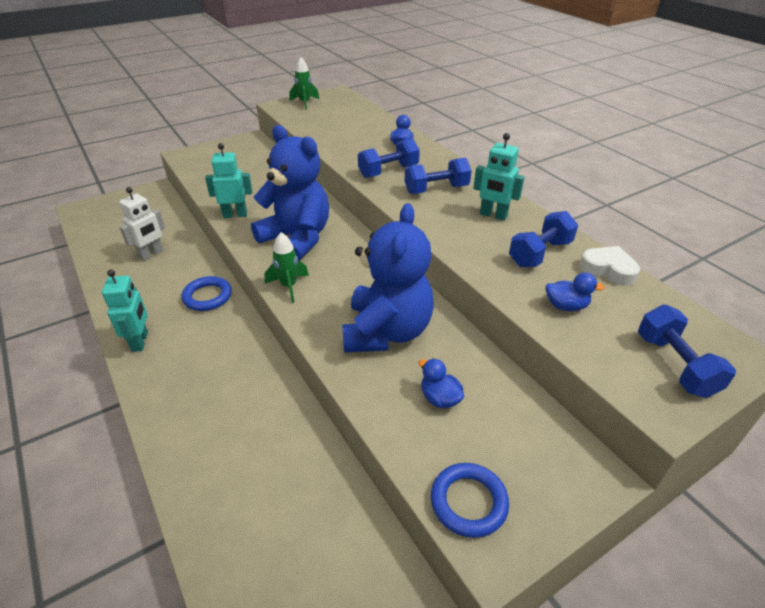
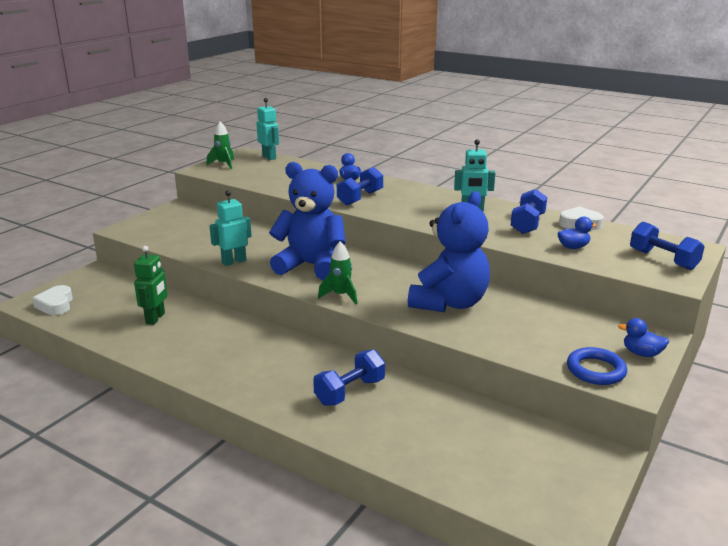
camera: 25 degrees left, 15 degrees down
turquoise robot [102,270,148,352] -> turquoise robot moved to [257,98,279,160]
white robot [119,187,165,261] -> green robot [134,246,168,325]
blue ring [182,276,232,311] -> none
blue teddy bear [342,203,434,352] -> blue teddy bear turned 45 degrees clockwise [408,191,490,312]
blue dumbbell [405,158,472,194] -> blue dumbbell moved to [313,350,385,406]
blue duck [419,358,464,408] -> blue duck moved to [618,318,669,357]
none -> white heart [32,285,73,315]

